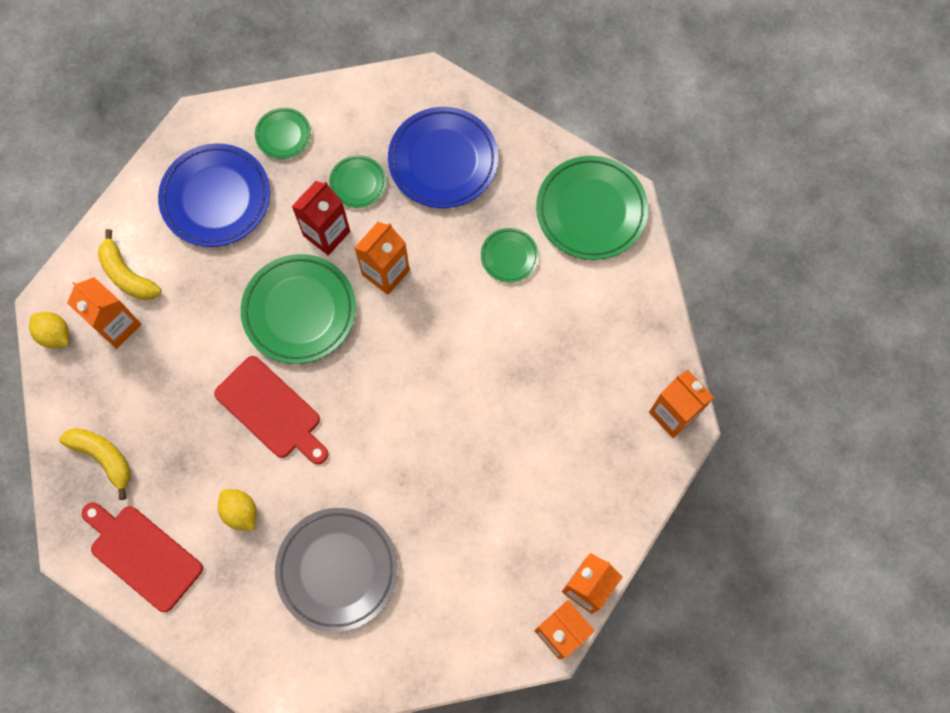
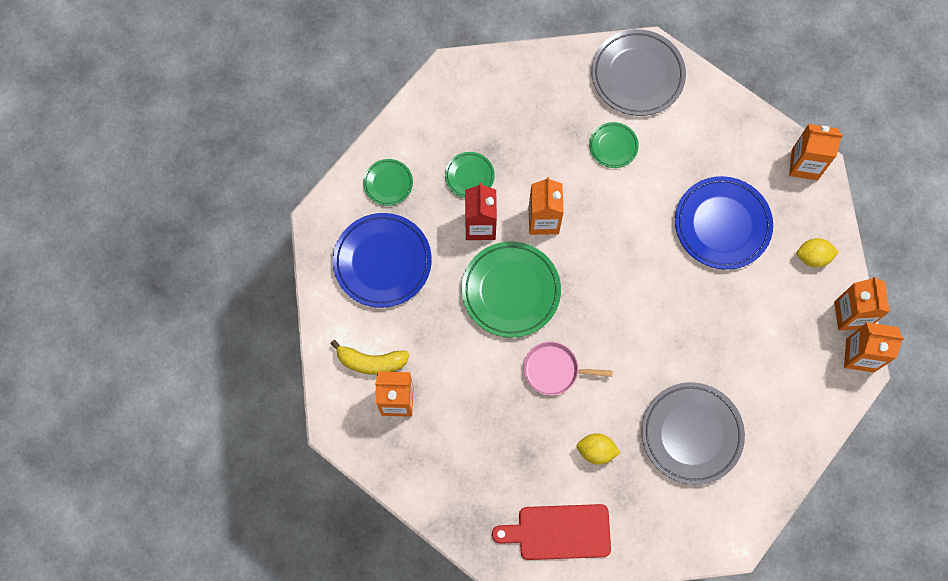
camera: 40 degrees left, 0 degrees up
yellow lemon [29,312,69,348] -> yellow lemon moved to [797,238,839,267]
yellow banana [59,428,131,500] -> none
red cutting board [214,356,328,464] -> pink pan [523,342,613,395]
blue plate [388,107,498,208] -> blue plate moved to [675,176,773,270]
green plate [536,156,648,260] -> grey plate [591,29,686,116]

